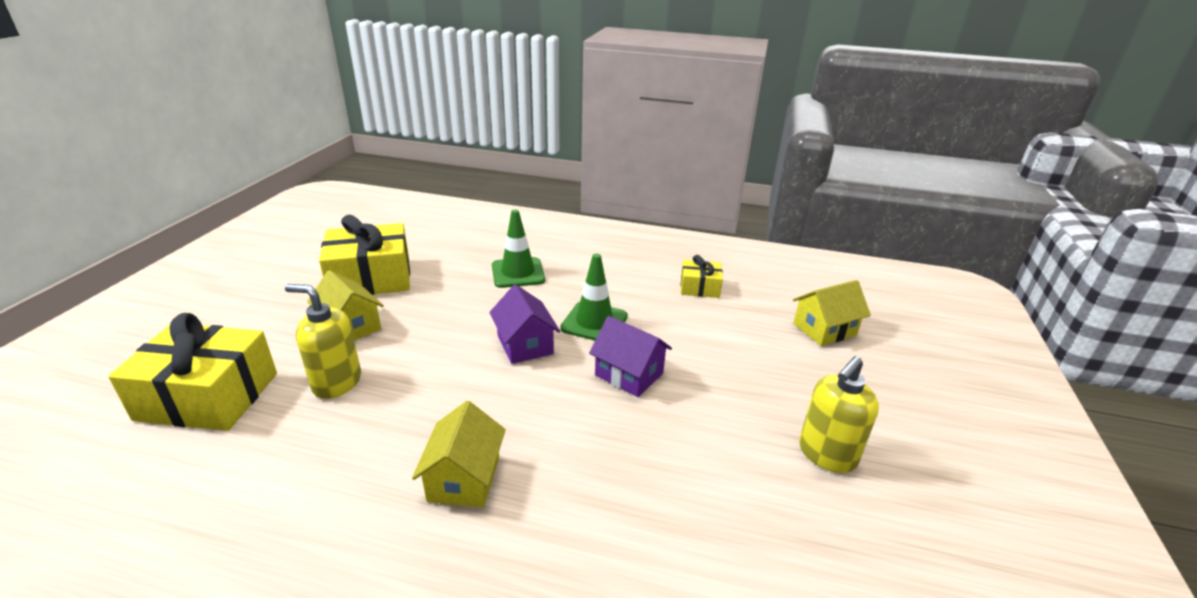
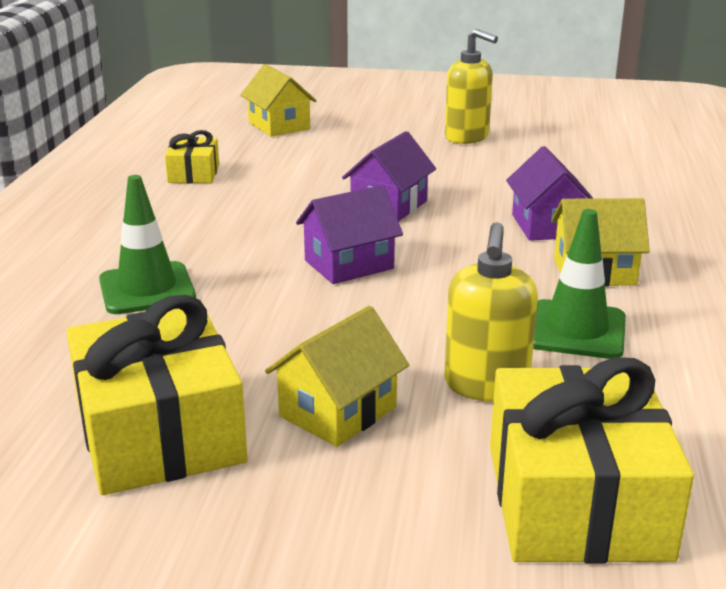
camera: 95 degrees left, 5 degrees down
green traffic cone [560,254,628,341] -> green traffic cone moved to [533,209,626,359]
none -> purple house [506,146,594,241]

